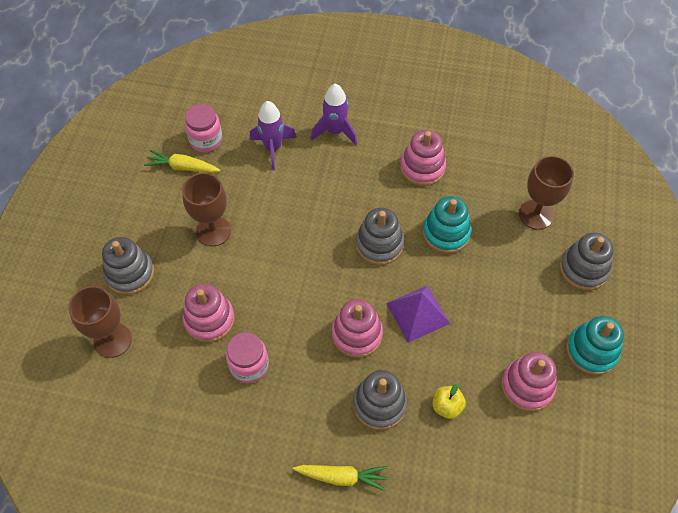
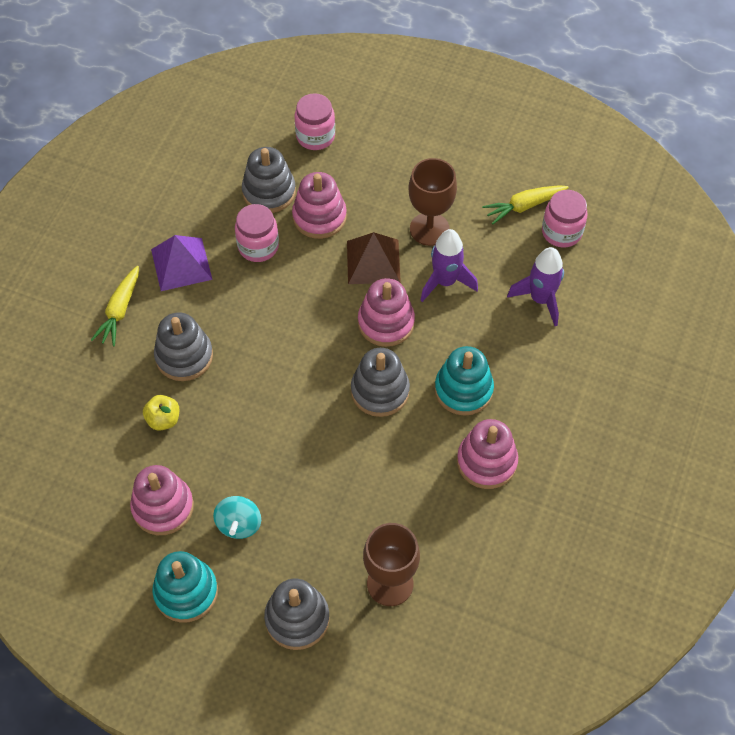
camera: 100 degrees right, 0 degrees up
brown goblet [68,286,132,358] -> pink jar [295,93,335,150]
grey stacking toy [102,237,154,295] -> grey stacking toy moved to [242,147,296,213]
yellow carrot [144,150,220,173] -> yellow carrot turned 135 degrees counterclockwise [482,185,569,224]
purple rocket [311,84,357,145] -> purple rocket moved to [421,229,478,302]
pink stacking toy [332,299,383,358] -> pink stacking toy moved to [358,278,415,347]
purple pyramid [386,285,450,343] -> purple pyramid moved to [151,235,213,291]
turquoise stacking toy [423,196,471,254] -> turquoise stacking toy moved to [435,346,494,416]
none -> turquoise spinning top [213,496,261,539]
none -> brown pyramid [347,232,401,284]

